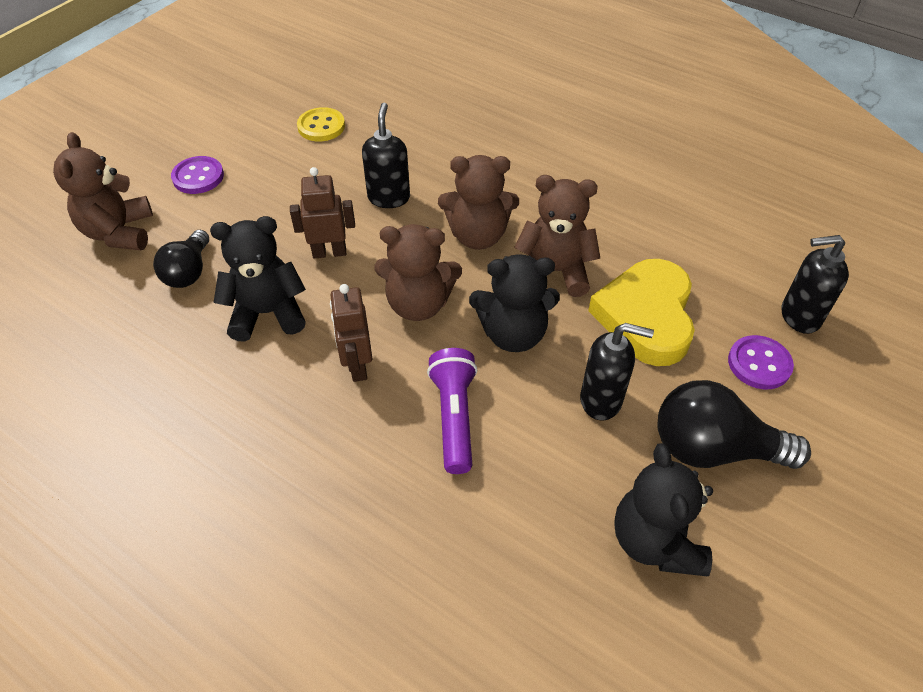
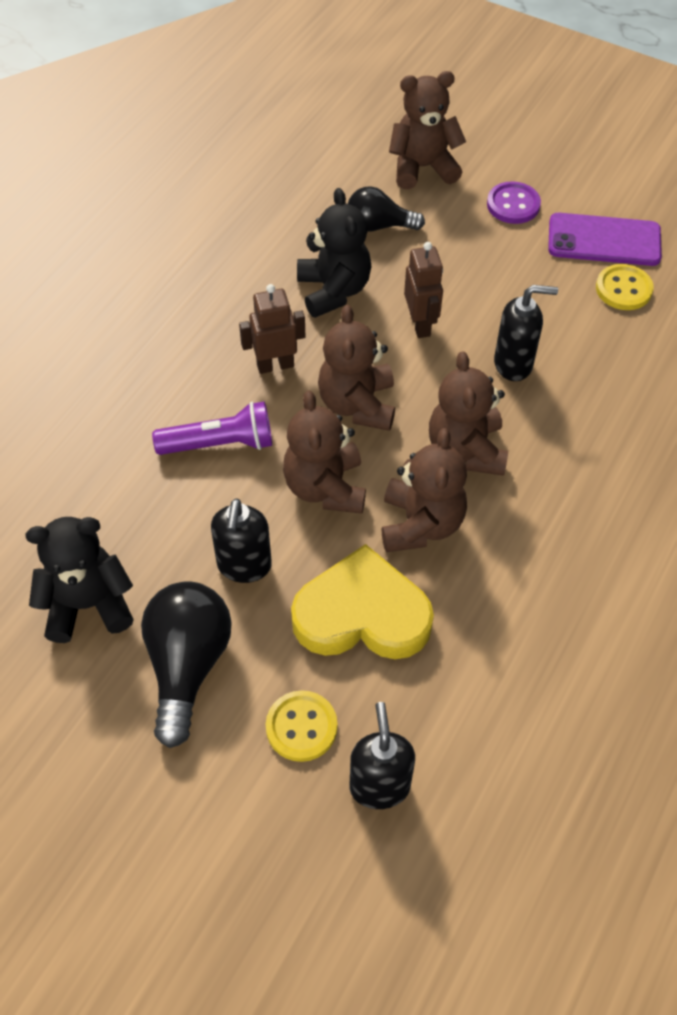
camera: 85 degrees right, 5 degrees up
black teddy bear [469,254,560,352] -> brown teddy bear [283,390,366,514]
purple button [728,335,794,389] -> yellow button [266,690,337,762]
none -> purple phone [548,213,662,266]

